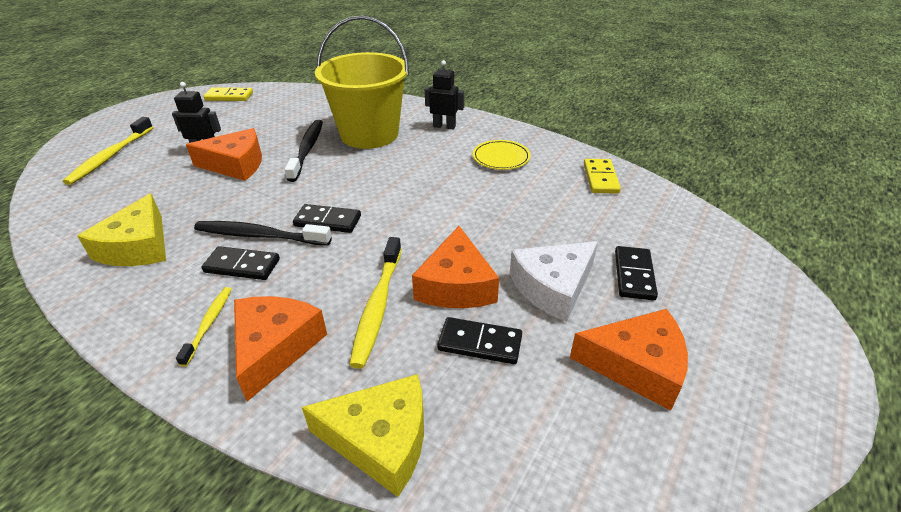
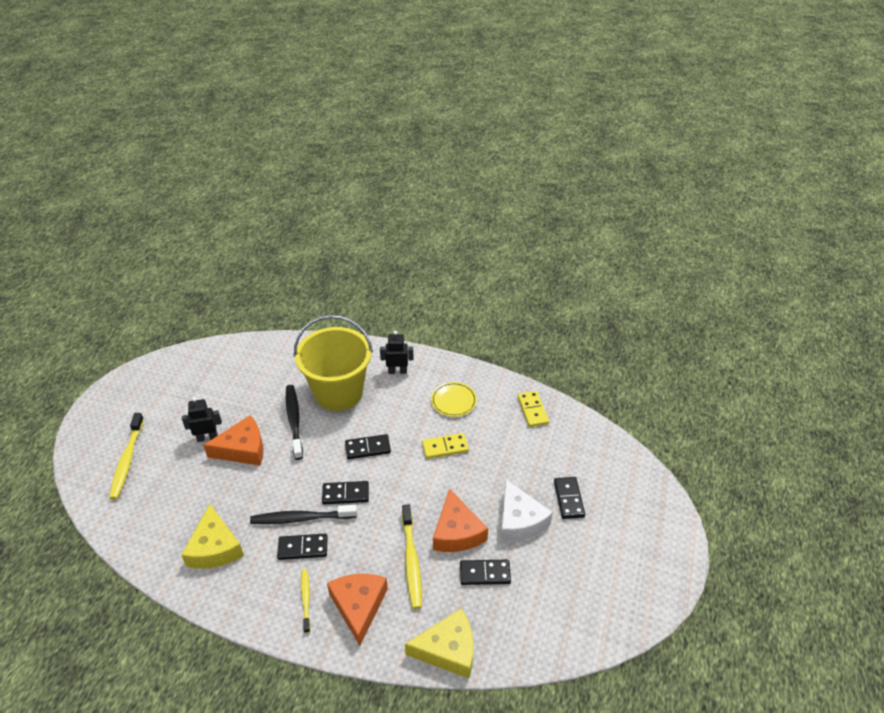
camera: 15 degrees left, 5 degrees up
yellow domino [204,87,253,101] -> yellow domino moved to [422,433,469,459]
white cheese [510,241,598,322] -> white cheese turned 60 degrees counterclockwise [501,479,553,541]
orange cheese [570,309,688,410] -> none
none -> black domino [345,434,391,459]

